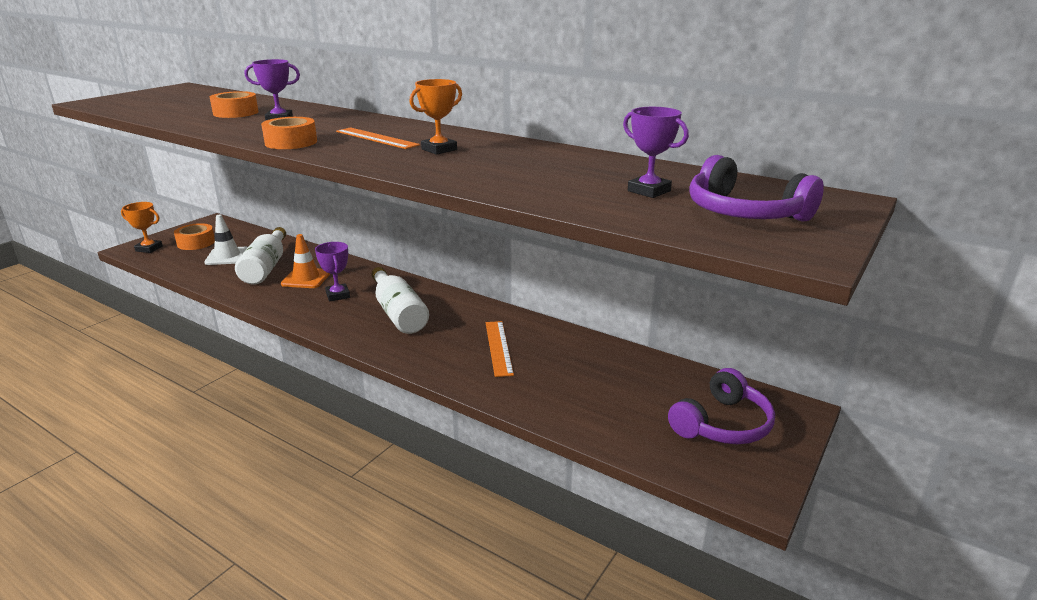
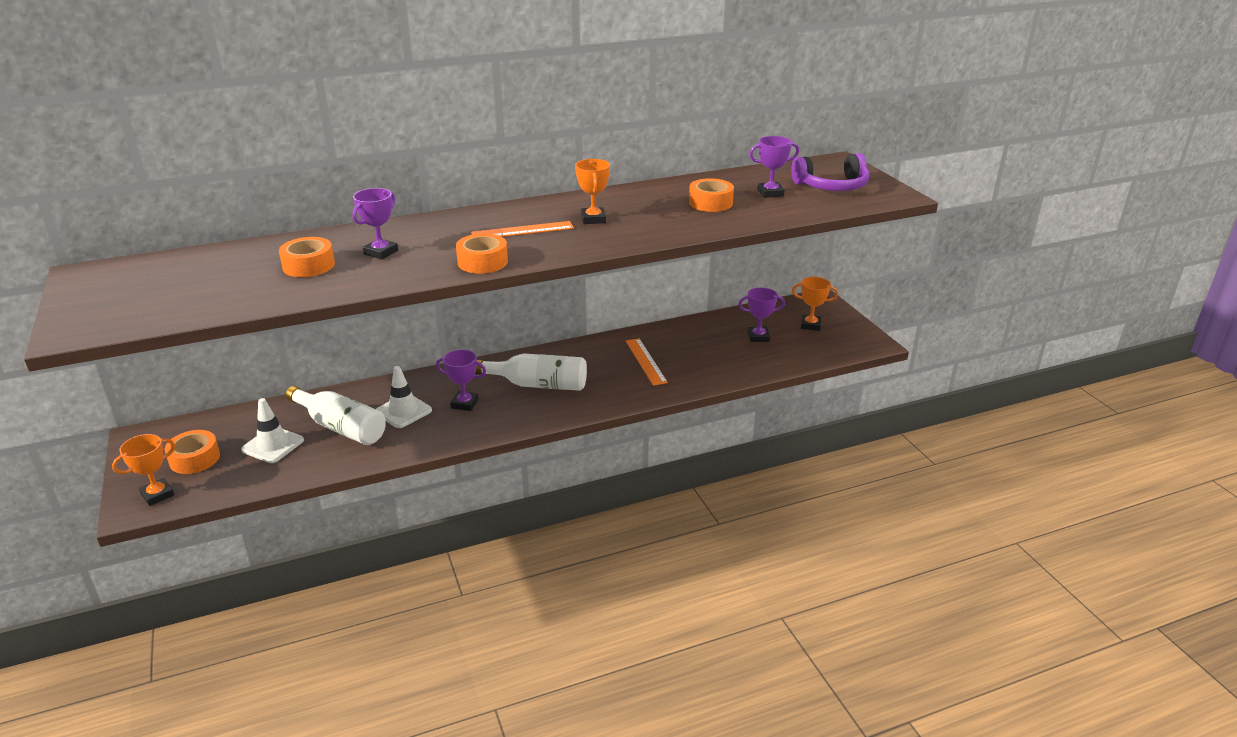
camera: 55 degrees left, 5 degrees up
orange traffic cone [281,234,330,288] -> white traffic cone [376,366,432,428]
orange ruler [486,321,514,377] -> orange ruler turned 45 degrees clockwise [626,338,668,386]
purple headphones [668,368,775,444] -> orange trophy [792,277,838,331]
none -> orange tape [689,178,734,212]
none -> purple trophy [738,288,785,342]

